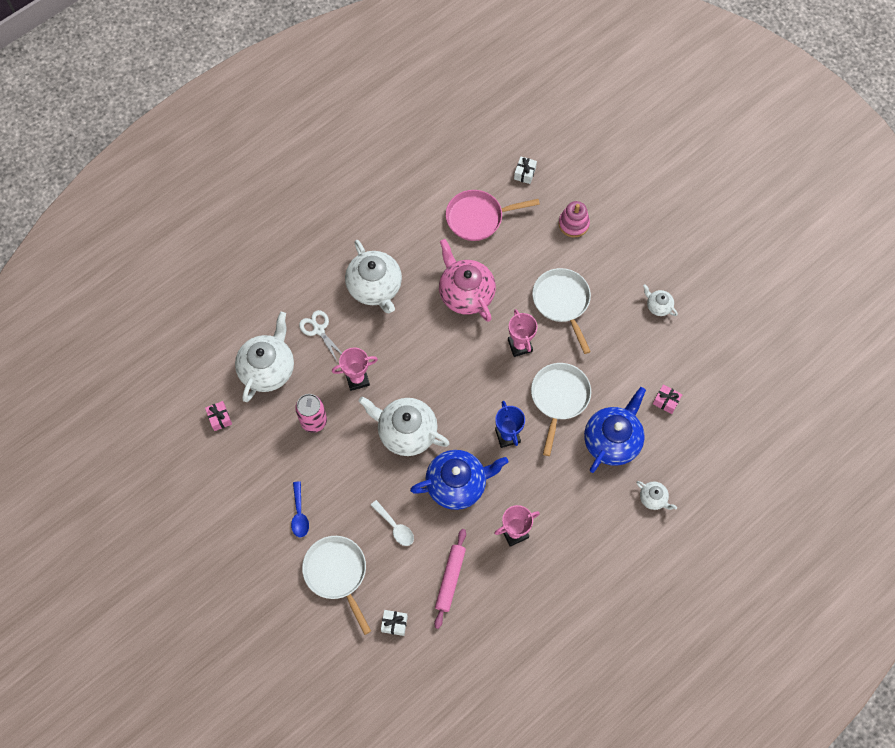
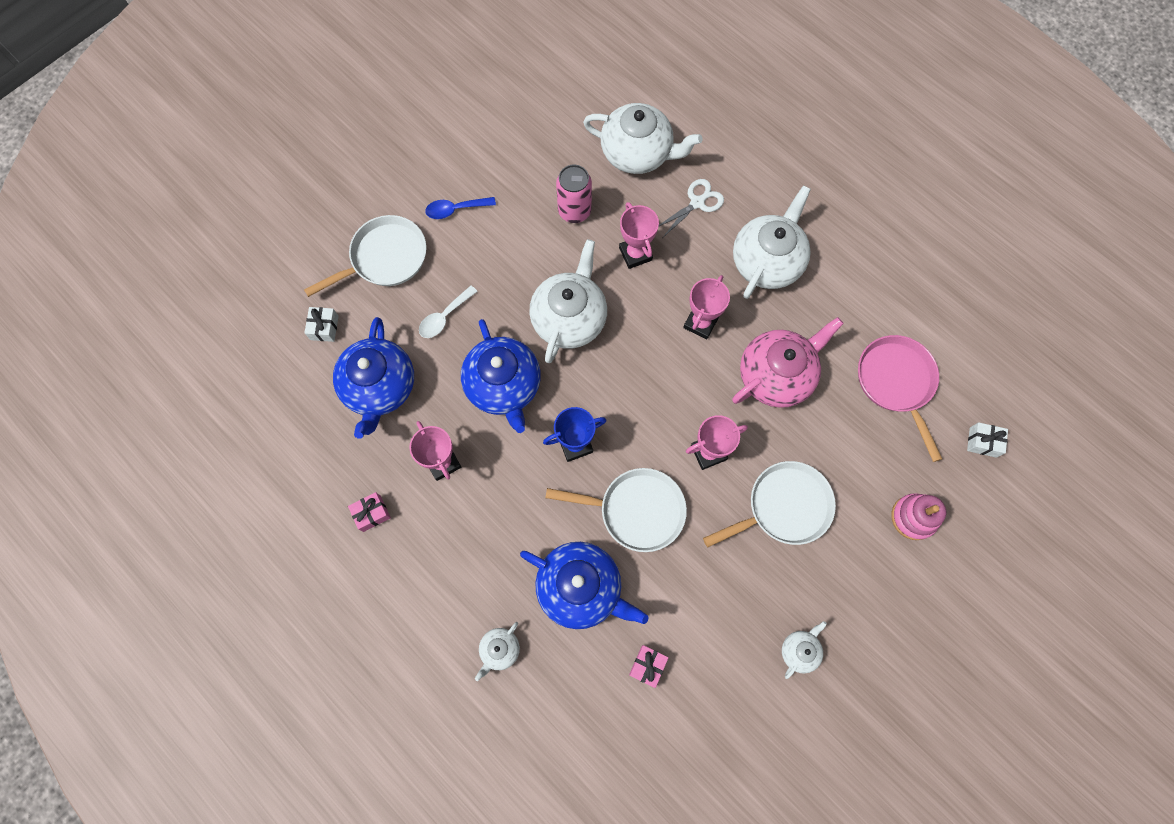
camera: 85 degrees right, 5 degrees up
pink gift [205,401,232,431] -> pink gift moved to [348,492,391,532]
white teapot [345,240,402,313] -> white teapot turned 150 degrees clockwise [733,185,811,299]
pink rolling pin [434,529,466,629] -> blue teapot [333,317,414,439]
none -> pink trophy [683,275,730,340]

